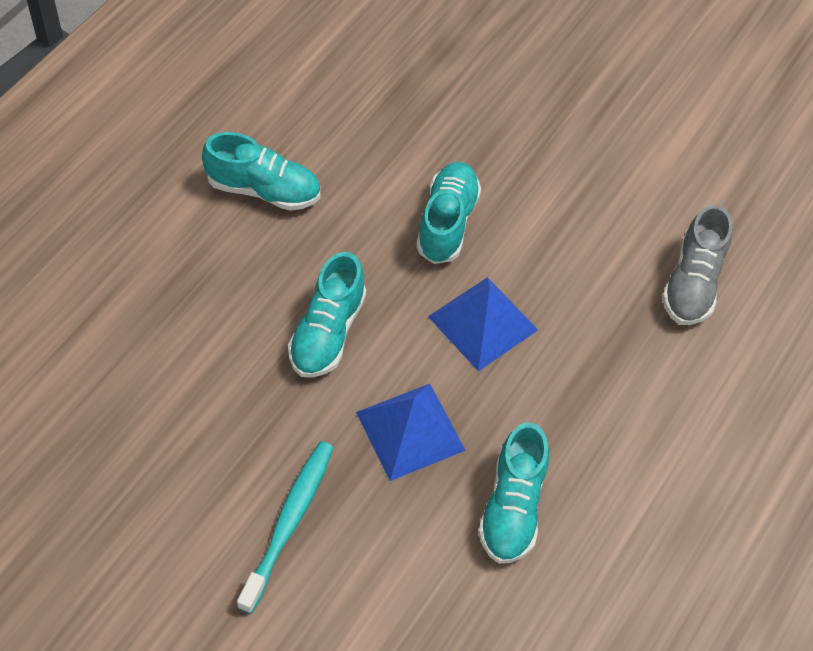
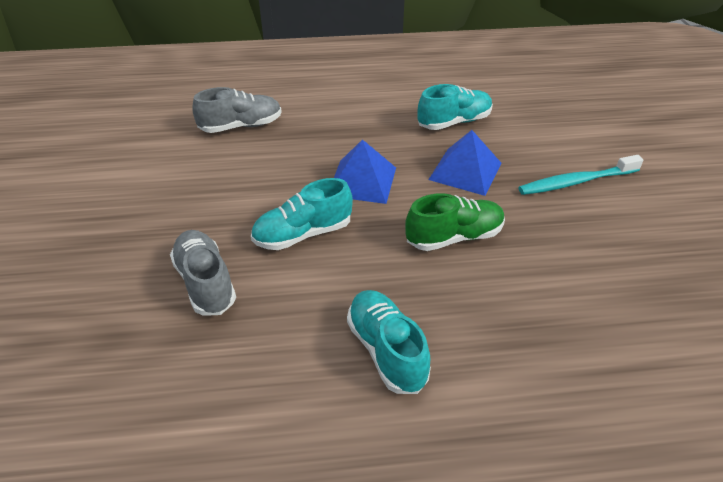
camera: 125 degrees left, 15 degrees down
turquoise shoe [288,252,366,378] -> green shoe [405,193,505,251]
none -> grey shoe [170,230,236,315]

